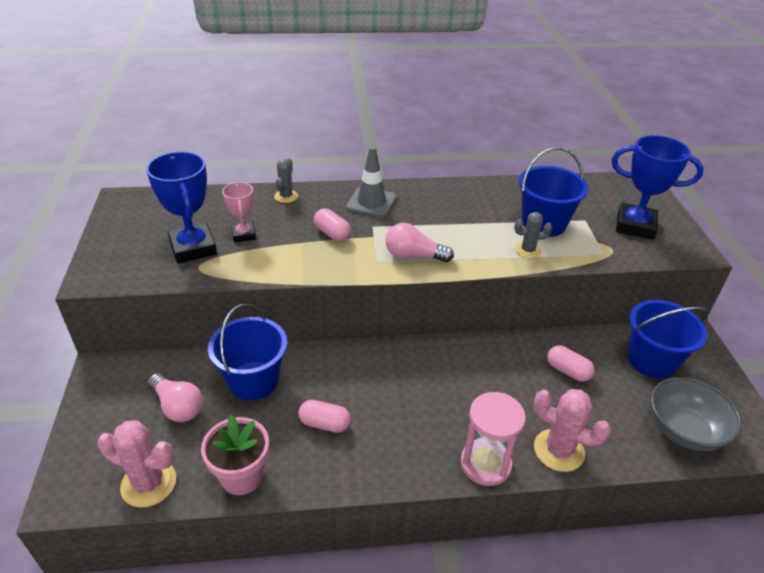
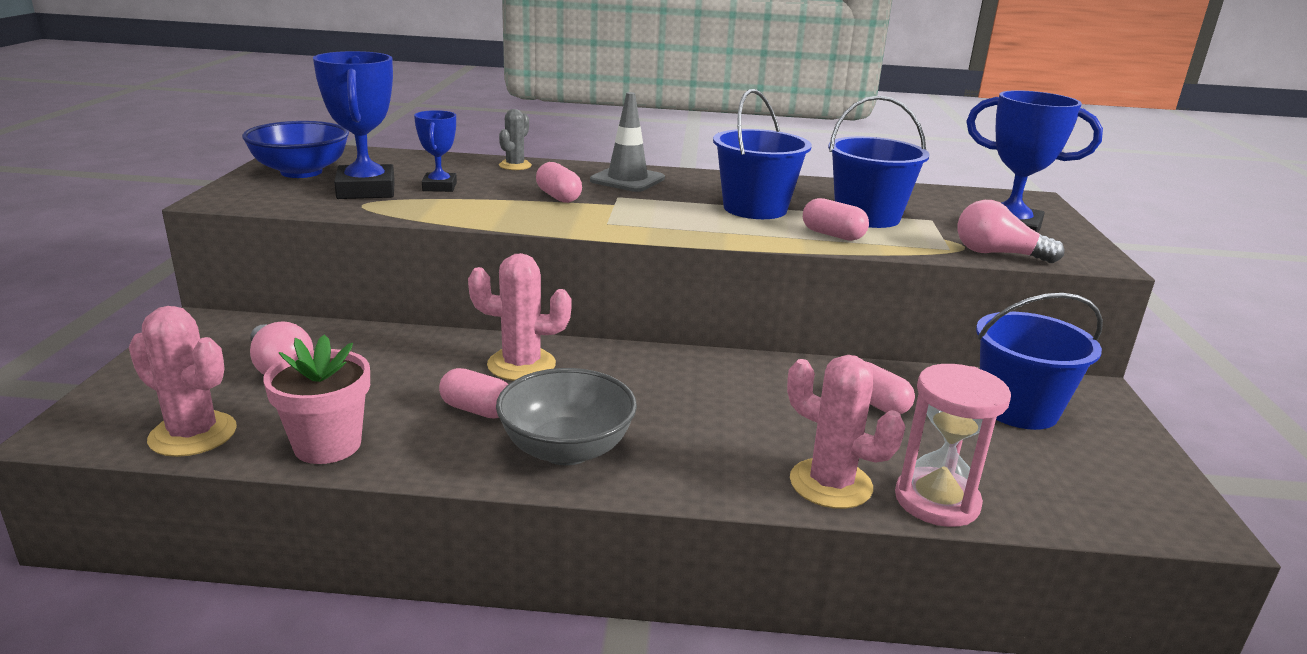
camera: 10 degrees right, 15 degrees down
blue bucket [208,304,287,400] -> blue bucket moved to [713,89,812,219]
pink trophy [222,182,256,242] -> blue trophy [414,110,457,192]
pink light bulb [386,223,454,262] -> pink light bulb moved to [958,200,1064,263]
pink hourglass [461,392,526,486] -> pink hourglass moved to [895,364,1011,527]
grey cactus [514,212,552,258] -> pink capsule [803,198,869,241]
grey bowl [651,377,742,451] -> grey bowl moved to [496,368,637,465]
none -> blue bowl [242,121,349,178]
none -> pink cactus [468,253,572,381]

